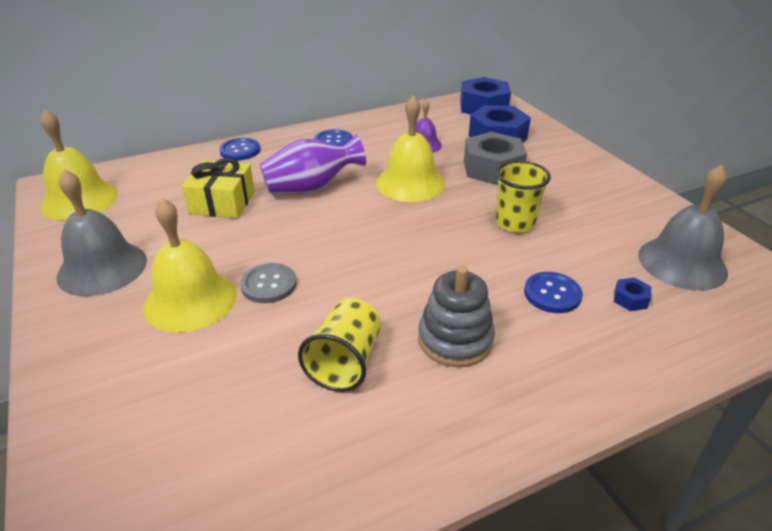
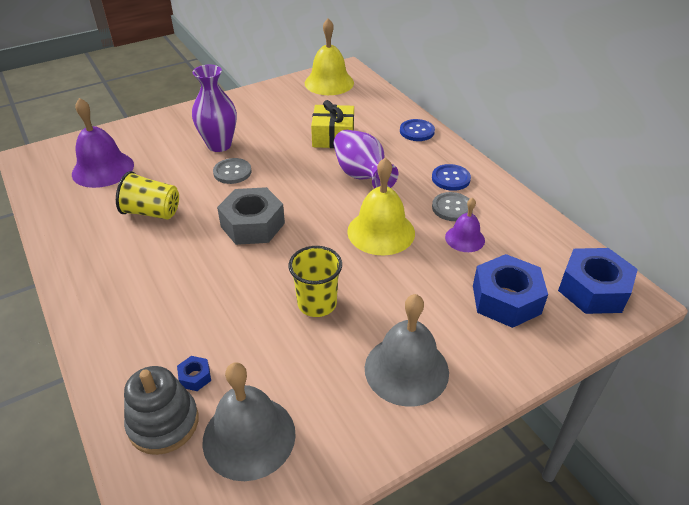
camera: 85 degrees right, 5 degrees up
grey bell [57,169,147,296] -> grey bell moved to [365,294,449,407]
yellow bell [143,198,237,332] -> purple vase [192,65,237,152]
grey stacking toy [418,266,495,367] -> grey stacking toy moved to [124,366,199,455]
grey nut [464,132,527,185] -> grey nut moved to [217,187,285,245]
blue button [524,272,582,313] -> none
none -> purple bell [72,98,134,188]
none -> grey button [432,192,473,221]

